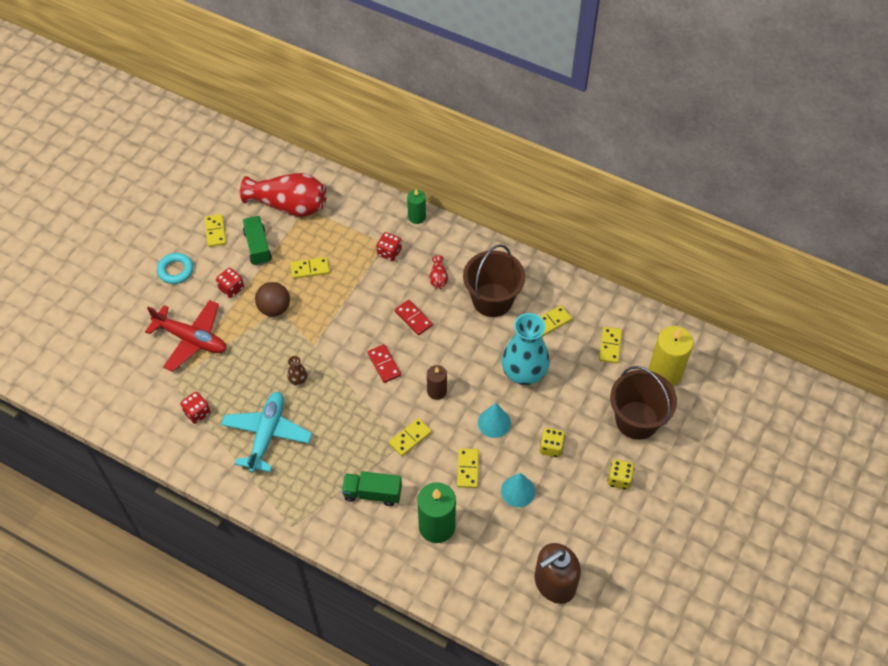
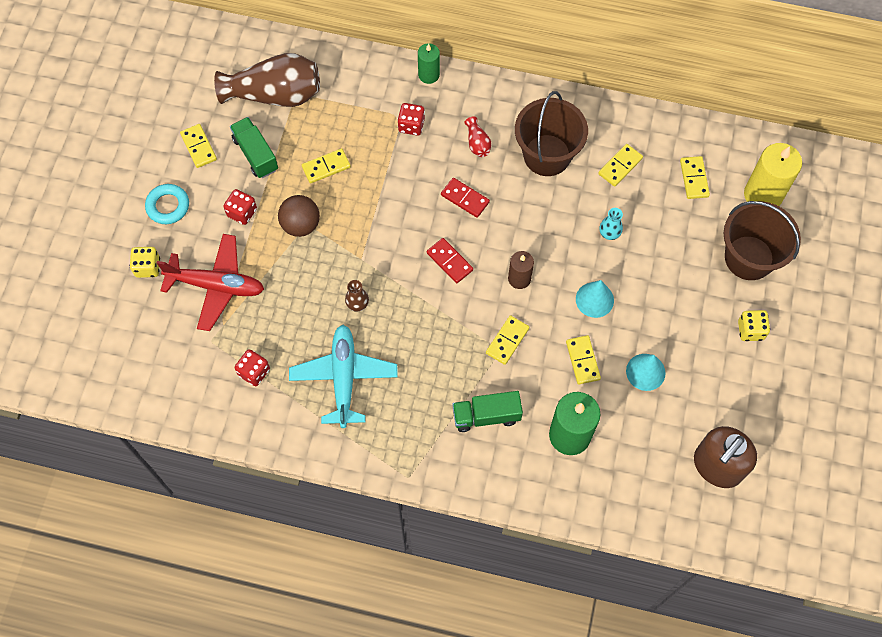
camera: 15 degrees left, 10 degrees up
red vase [240,173,327,217] -> brown vase [214,53,320,107]
turquoise vase [502,313,550,385] -> turquoise vase [600,208,623,240], size x0.42
yellow dice [539,428,565,458] -> yellow dice moved to [130,247,160,278]

